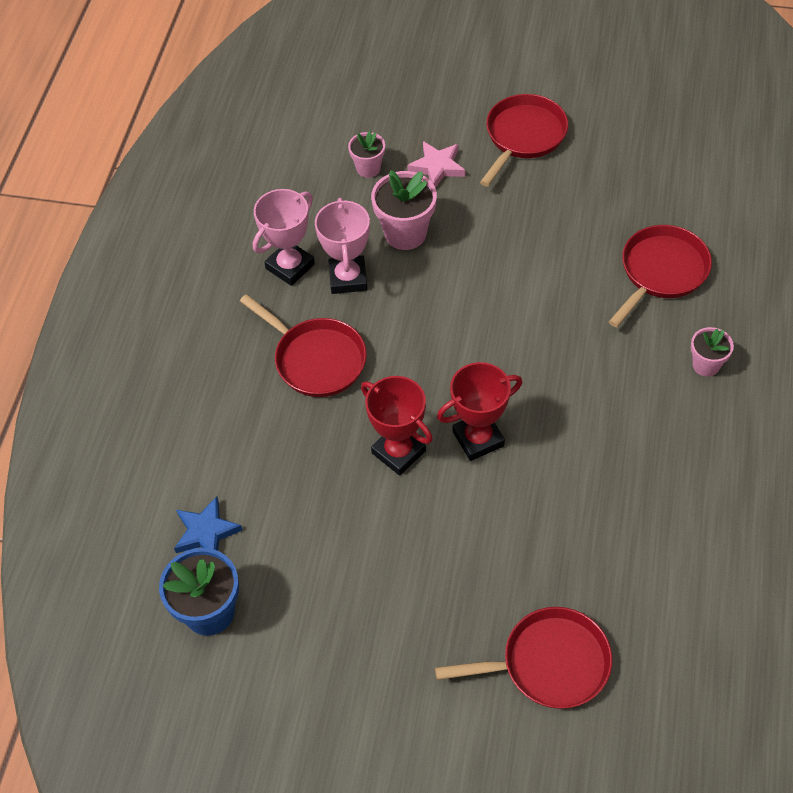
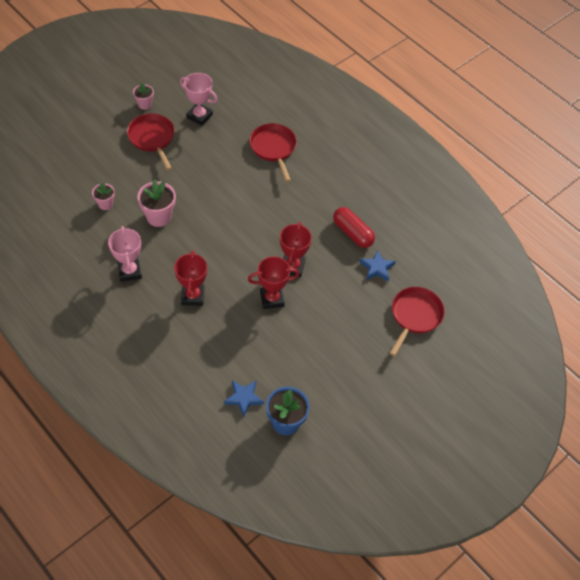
camera: 60 degrees left, 0 degrees up
red pan [240,294,367,397] -> red trophy [174,251,207,306]
pink trophy [315,198,370,294] -> pink trophy moved to [180,73,218,126]
pink star [407,141,465,188] -> none
pink flower pot [691,327,734,377] -> pink flower pot moved to [133,83,154,110]
none -> red capsule [333,207,375,248]
none -> blue star [360,250,396,282]

